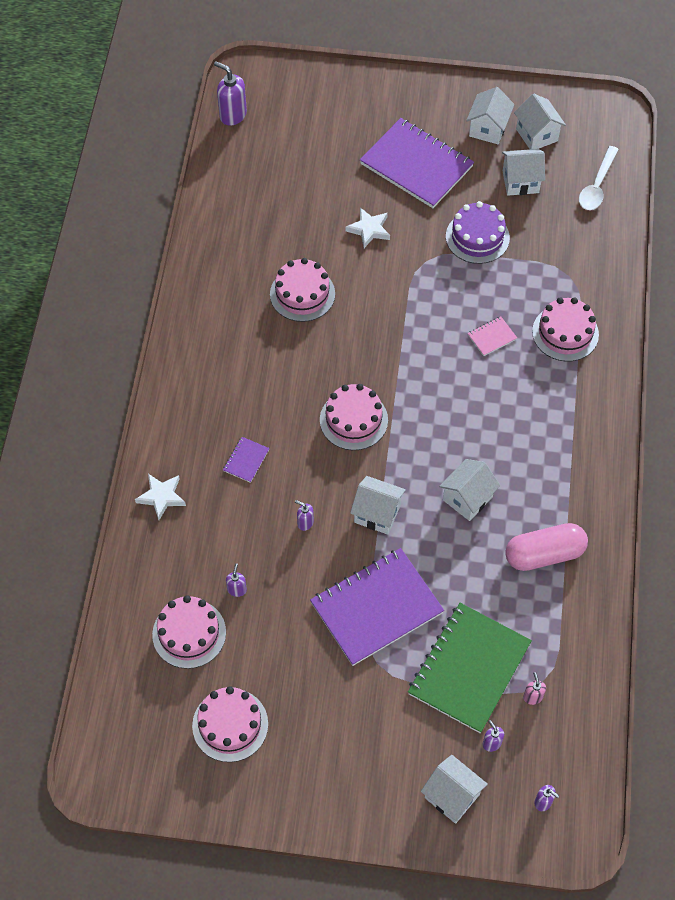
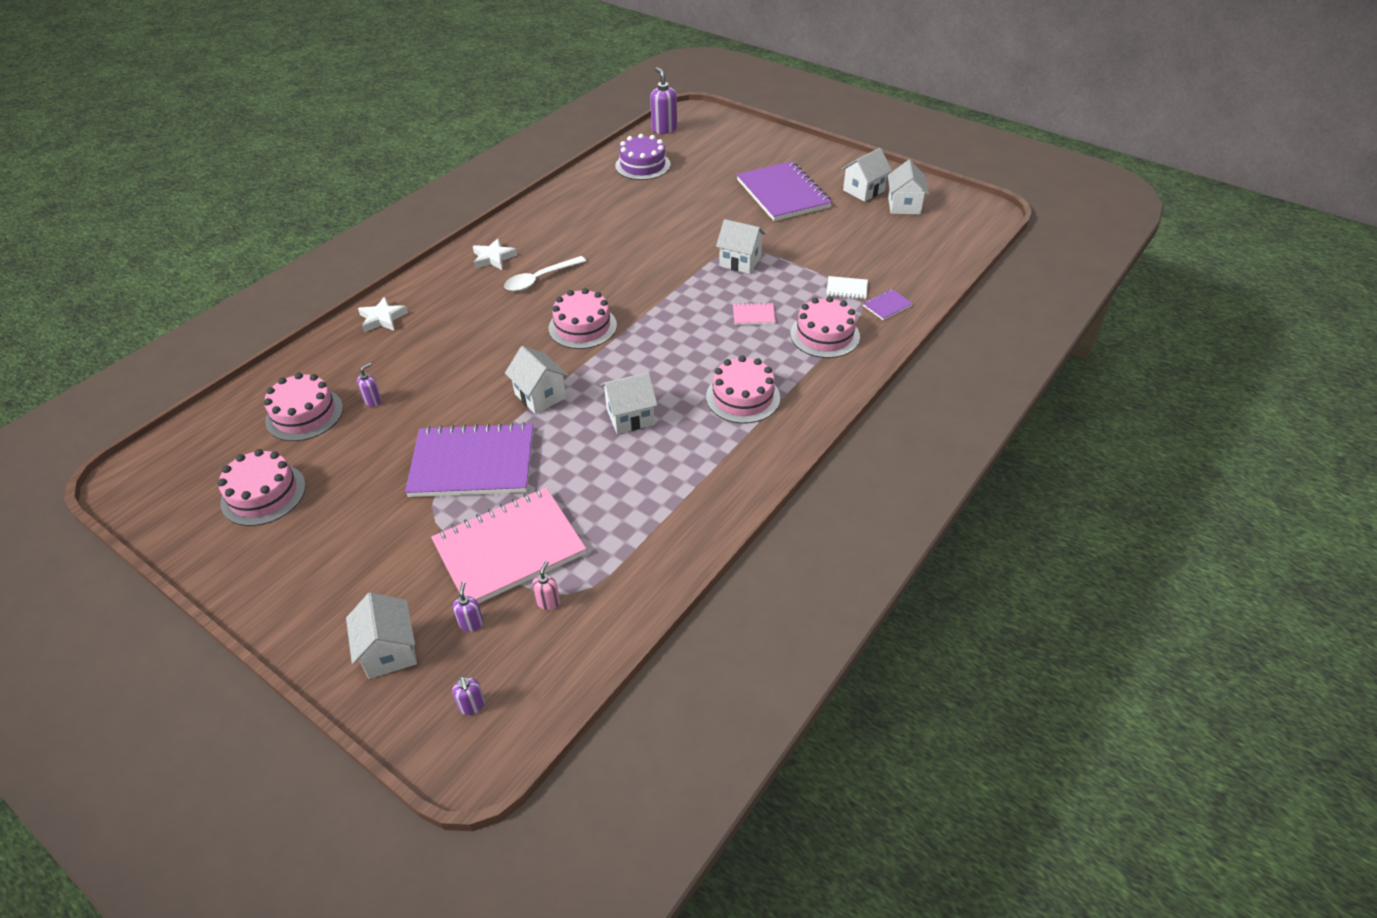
camera: 30 degrees right, 15 degrees down
purple notebook [223,437,270,483] -> purple notebook moved to [863,289,913,320]
pink cake [270,258,335,322] -> pink cake moved to [706,355,780,423]
purple soap dispenser [295,500,314,531] -> none
white star [345,207,390,248] -> white star moved to [473,238,517,270]
green notebook [408,603,532,733] -> pink notebook [431,487,586,604]
purple cake [446,201,510,264] -> purple cake moved to [615,134,671,180]
white house [502,149,545,196] -> white house moved to [716,219,766,274]
pink capsule [505,523,588,571] -> none
white spoon [579,146,619,210] -> white spoon moved to [504,256,586,291]
none -> white notebook [826,276,868,299]

